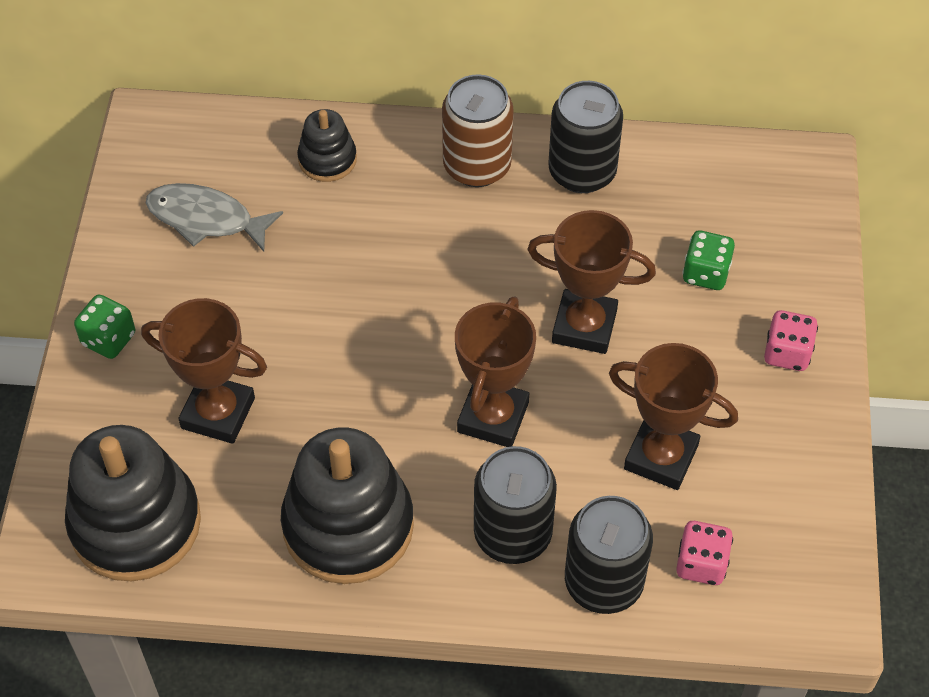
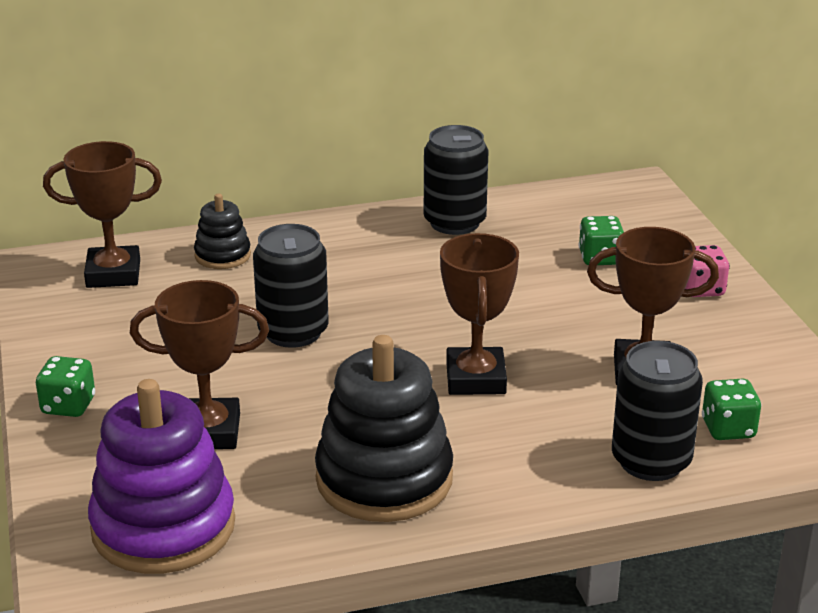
camera: 20 degrees left, 25 degrees down
black stacking toy [65,425,201,581] -> purple stacking toy [88,379,235,574]
grey fish [146,183,283,252] -> none
brown can [442,74,514,187] -> none
black can [474,446,557,564] -> black can moved to [253,224,329,348]
brown trophy [527,210,656,354] -> brown trophy moved to [43,141,162,288]
pink dice [676,521,733,585] -> green dice [702,379,762,440]

